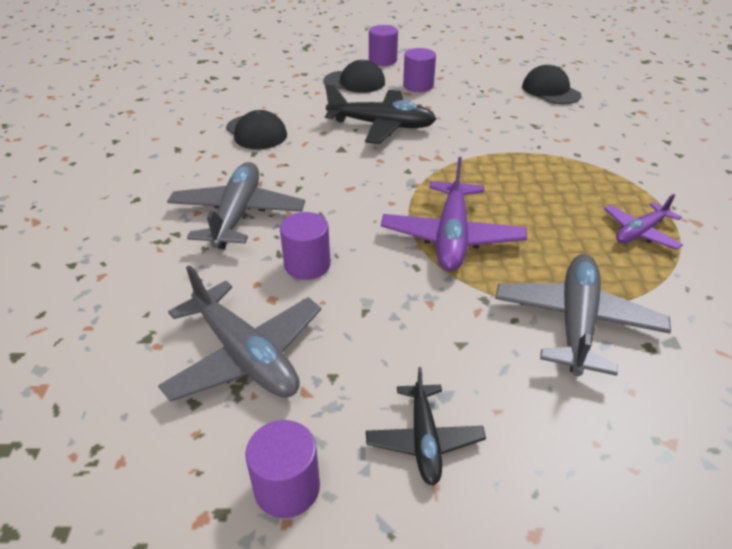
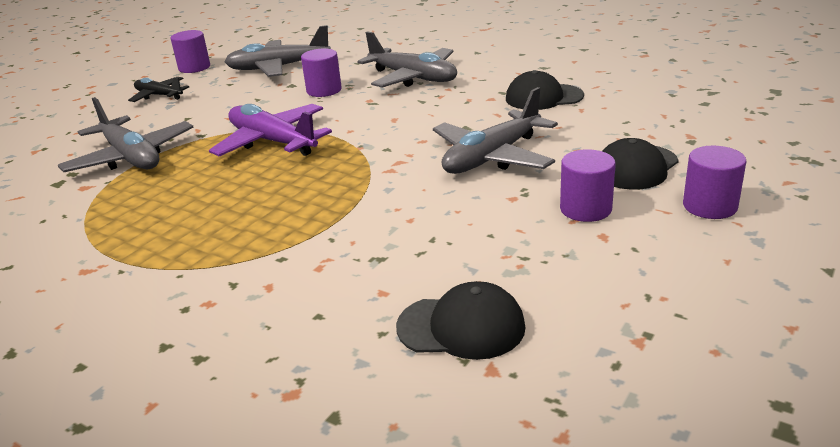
camera: 125 degrees right, 10 degrees down
black plane [325,83,436,144] -> grey plane [433,87,558,174]
purple plane [604,194,683,250] -> none

